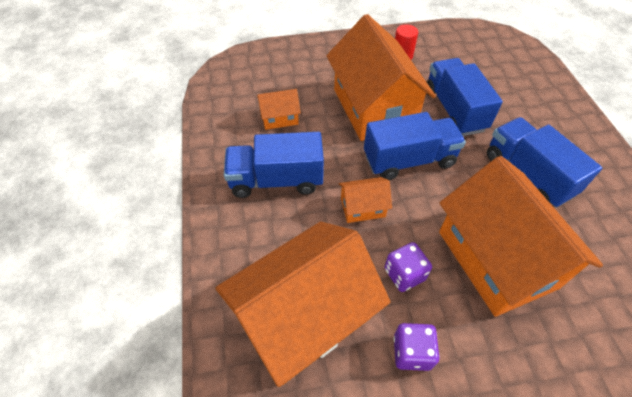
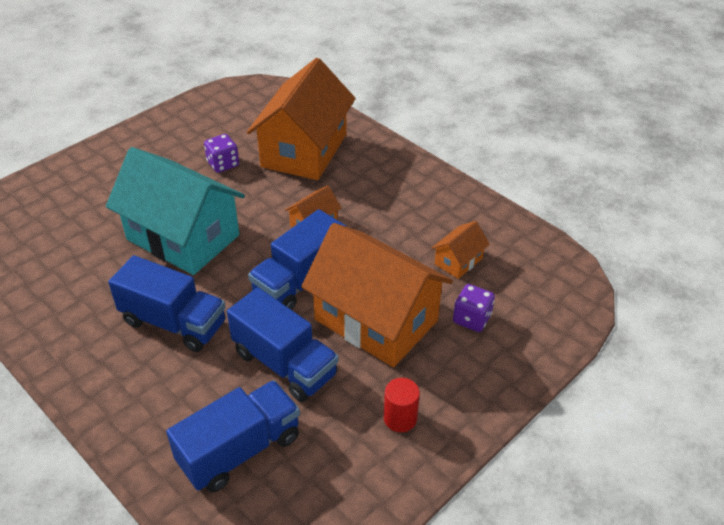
camera: 145 degrees right, 10 degrees down
blue truck [224,132,324,198] -> blue truck moved to [166,380,300,492]
purple dice [384,242,432,292] -> purple dice moved to [453,284,495,332]
orange house [439,156,603,317] -> turquoise house [106,147,245,275]

